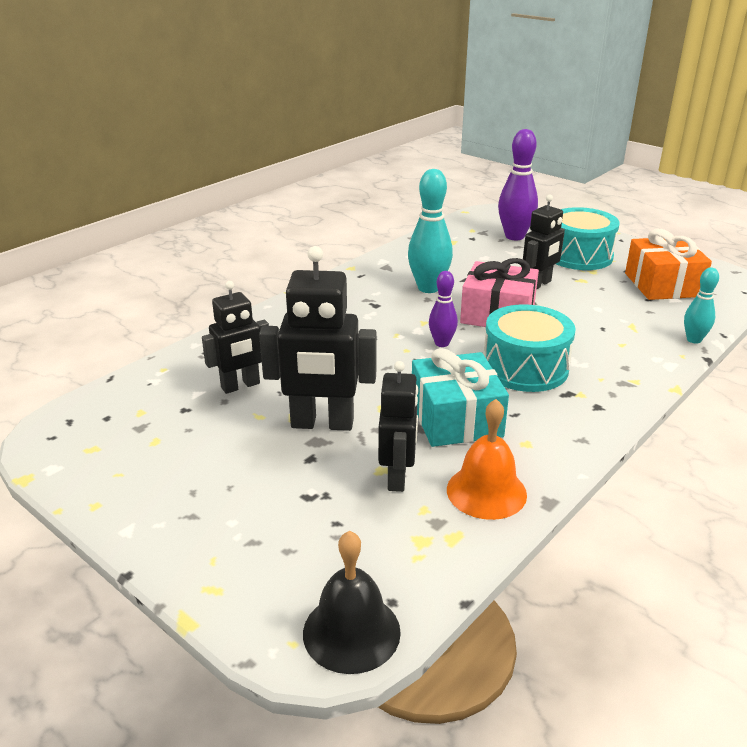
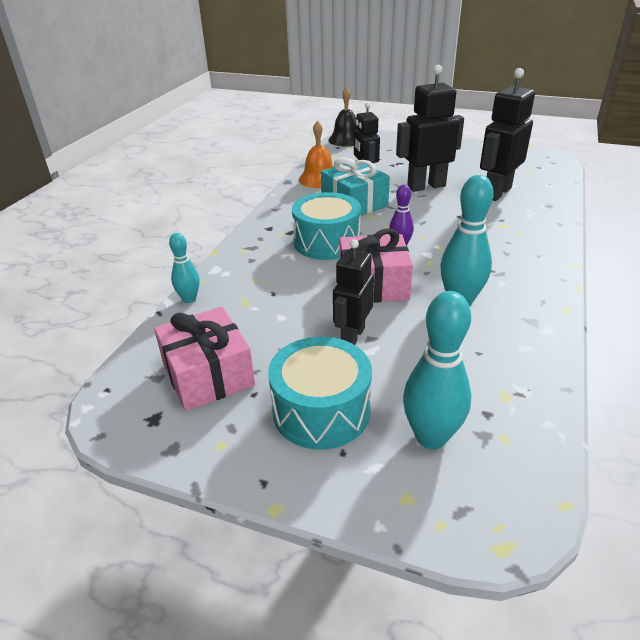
camera: 160 degrees right, 5 degrees up
black robot [202,281,269,394] -> black robot [480,68,535,201], size x1.53
purple bowling pin [498,129,538,240] -> turquoise bowling pin [403,291,471,449]
orange gift [625,229,712,300] -> pink gift [154,307,255,411]

